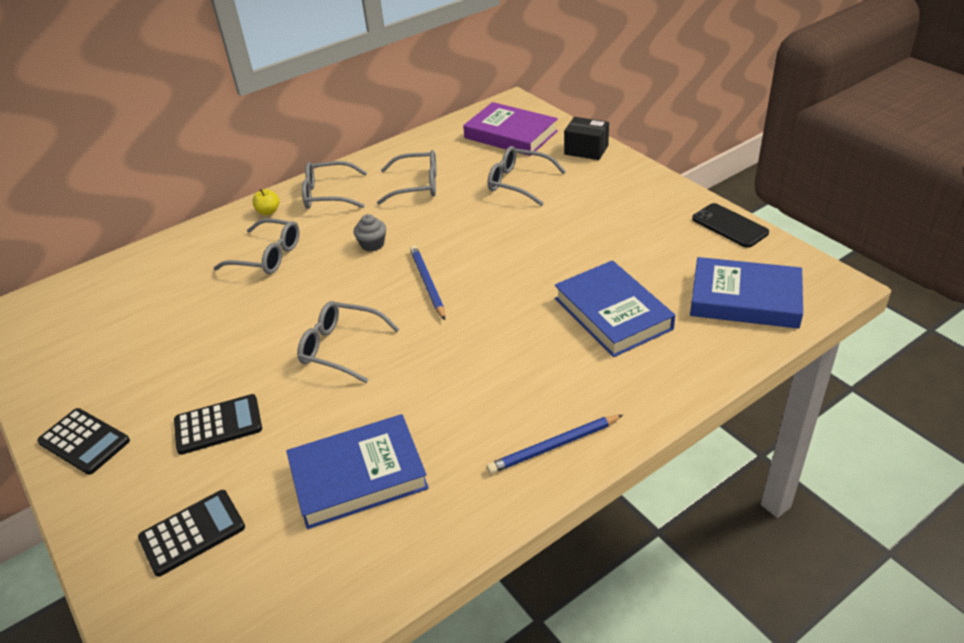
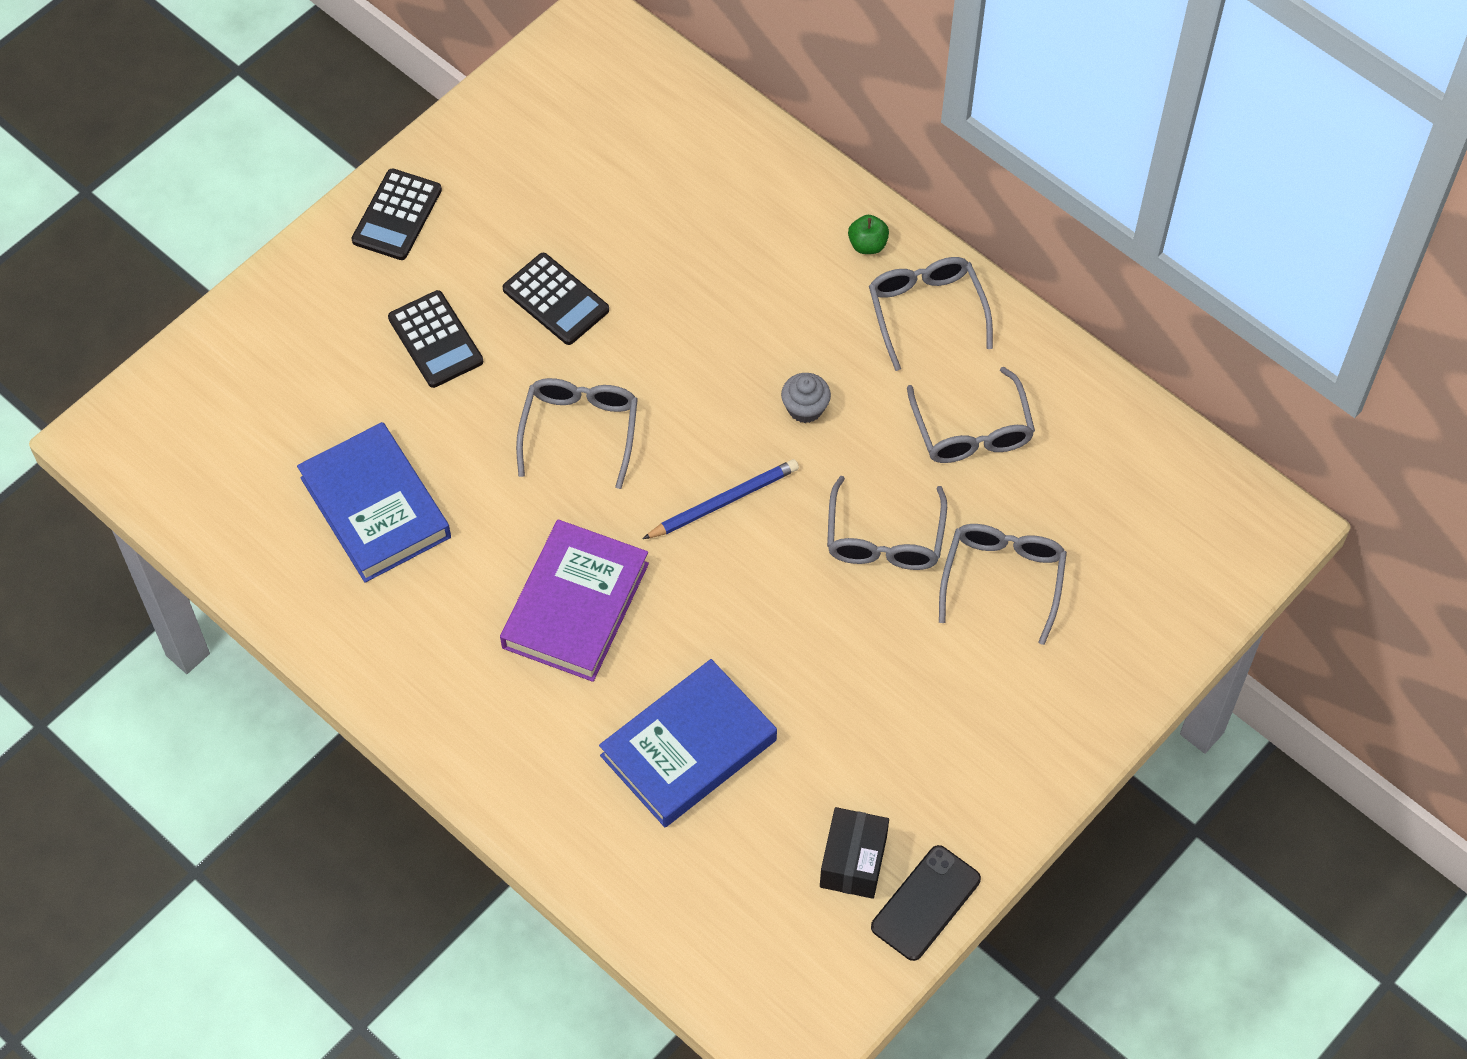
camera: 75 degrees right, 20 degrees up
black calculator [138,490,245,577] -> black calculator moved to [502,253,609,345]
grey glasses [214,218,300,274] -> grey glasses moved to [827,476,947,570]
yellow apple [252,189,279,215] -> green apple [848,215,889,254]
purple book [463,102,558,156] -> purple book moved to [500,519,649,682]
blue pencil [487,415,623,474] -> none
black box [564,117,609,160] -> black box moved to [820,807,889,899]
blue book [690,257,803,329] -> none

